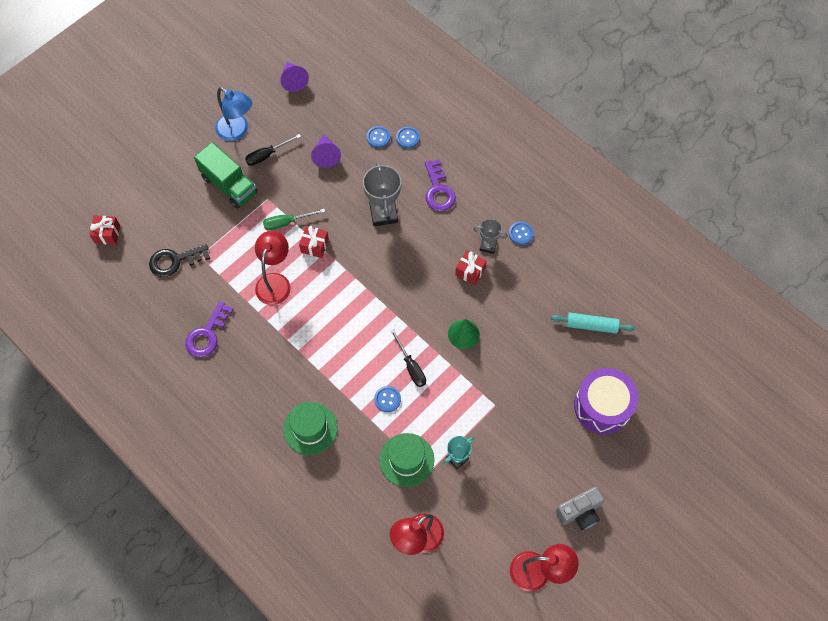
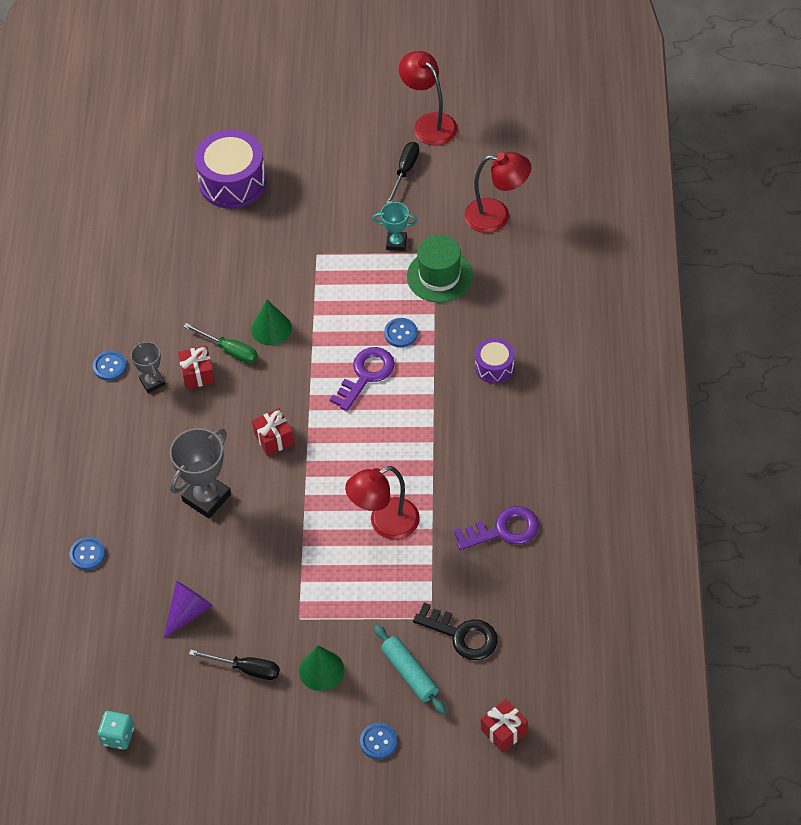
camera: 130 degrees left, 10 degrees down
green truck [194,142,258,209] -> green cone [299,645,344,691]
blue lamp [215,87,252,141] -> none
green screwdriver [263,209,325,230] -> green screwdriver moved to [183,323,258,364]
purple cone [280,62,309,92] -> turquoise dice [98,711,134,750]
green hat [283,402,338,455] -> purple drum [475,338,515,384]
red gift [299,226,329,258] -> red gift moved to [252,408,294,456]
blue button [367,126,390,148] -> blue button moved to [360,723,397,759]
black screwdriver [390,329,426,387] -> black screwdriver moved to [386,142,419,204]
purple key [425,159,456,211] -> purple key moved to [330,347,395,411]
turquoise rolling pin [551,312,635,334] -> turquoise rolling pin moved to [374,625,446,714]
grey camera [556,487,604,530] -> none

